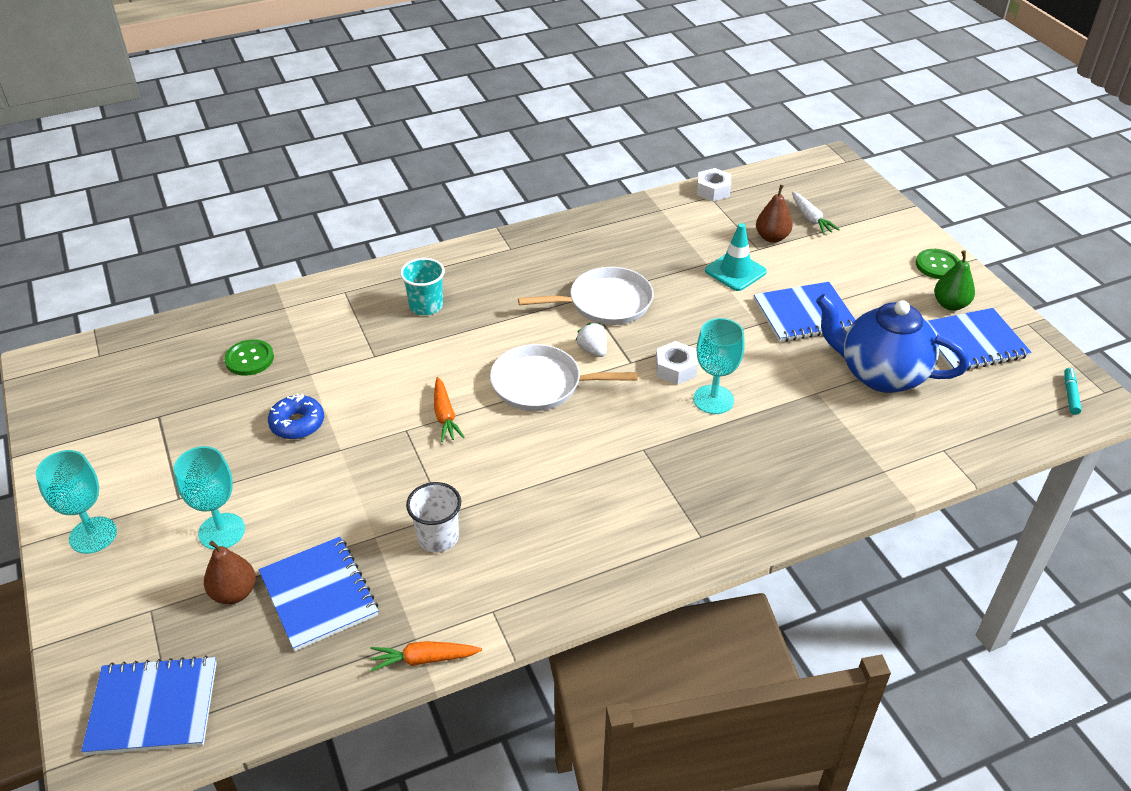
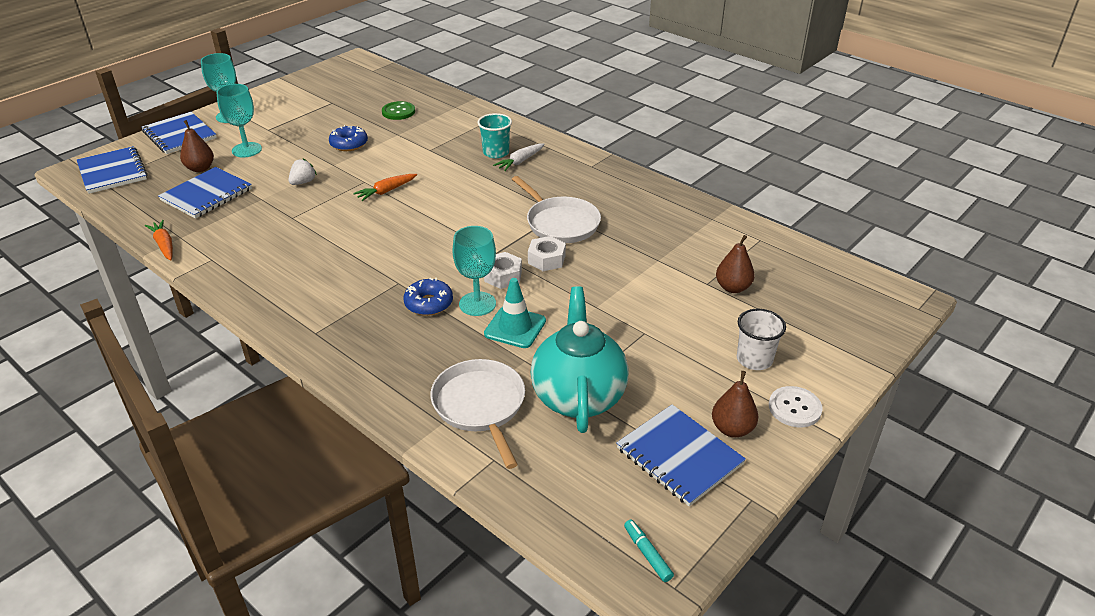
camera: 65 degrees right, 5 degrees down
white cup [406,482,461,552] -> white cup moved to [737,309,786,370]
white pan [490,344,638,411] -> white pan moved to [430,359,525,469]
white strawberry [575,323,607,357] -> white strawberry moved to [288,159,317,185]
white nut [697,168,731,201] -> white nut moved to [528,236,566,271]
turquoise traffic cone [705,223,767,291] -> turquoise traffic cone moved to [484,278,546,348]
blue notebook [754,282,855,342] -> blue notebook moved to [142,112,217,154]
white carrot [792,191,840,235] -> white carrot moved to [493,143,545,171]
blue teapot [816,294,969,393] -> turquoise teapot [531,286,628,433]
green button [916,249,960,279] -> white button [769,386,822,427]
green pear [934,250,975,311] -> brown pear [712,371,758,438]
turquoise marker [1064,368,1081,415] -> turquoise marker turned 105 degrees counterclockwise [624,520,674,582]
none -> blue donut [403,278,453,316]

